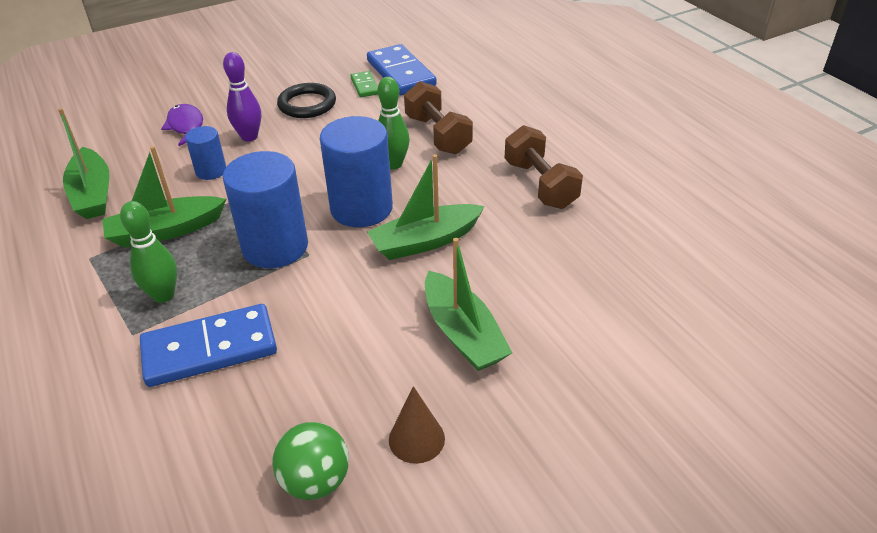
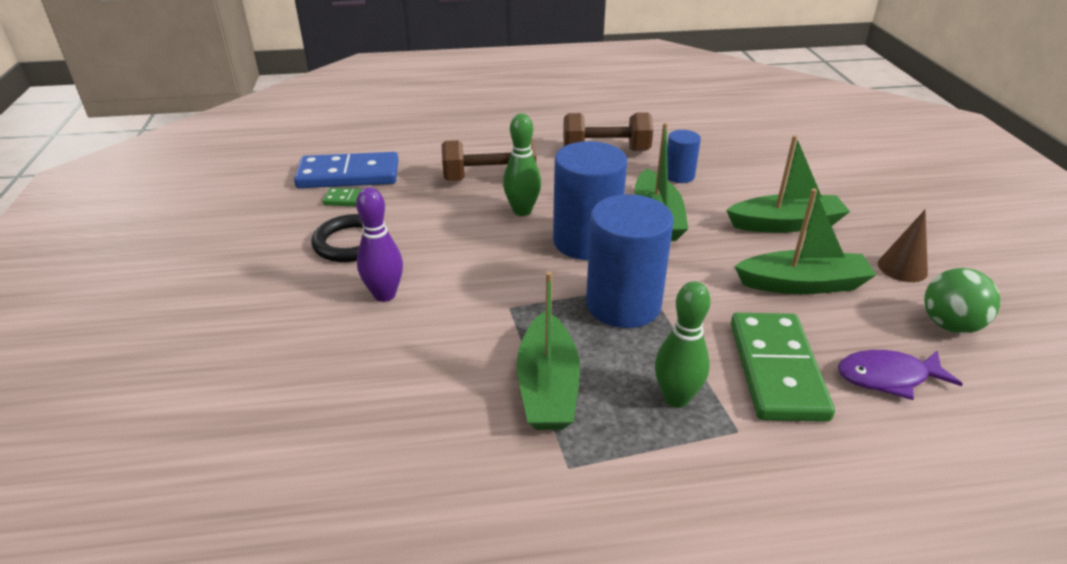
camera: 70 degrees left, 5 degrees down
green boat [58,108,109,219] -> green boat moved to [734,189,876,294]
blue domino [140,304,277,387] -> green domino [731,313,835,422]
purple fish [161,104,203,146] -> purple fish moved to [838,350,962,400]
blue cylinder [185,126,226,180] -> blue cylinder moved to [667,130,701,183]

